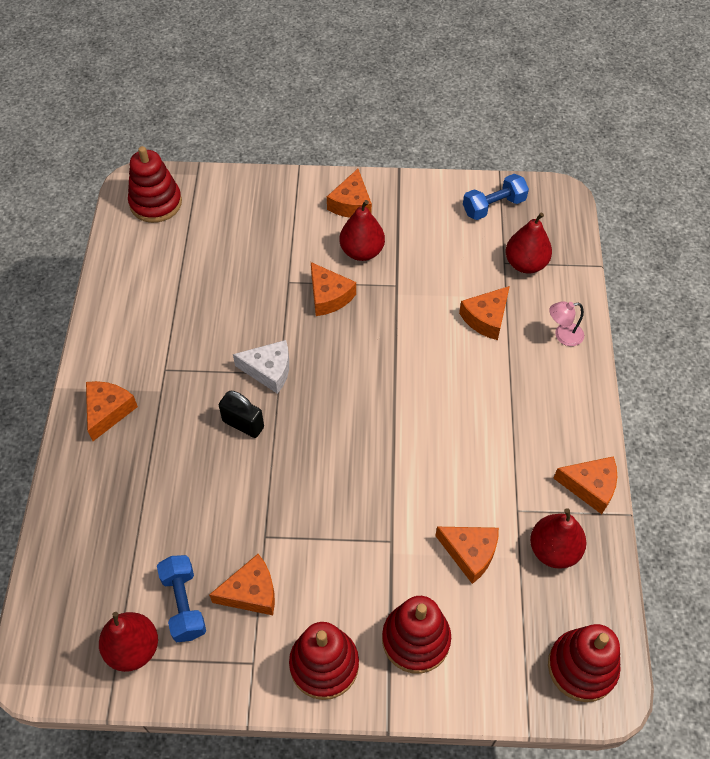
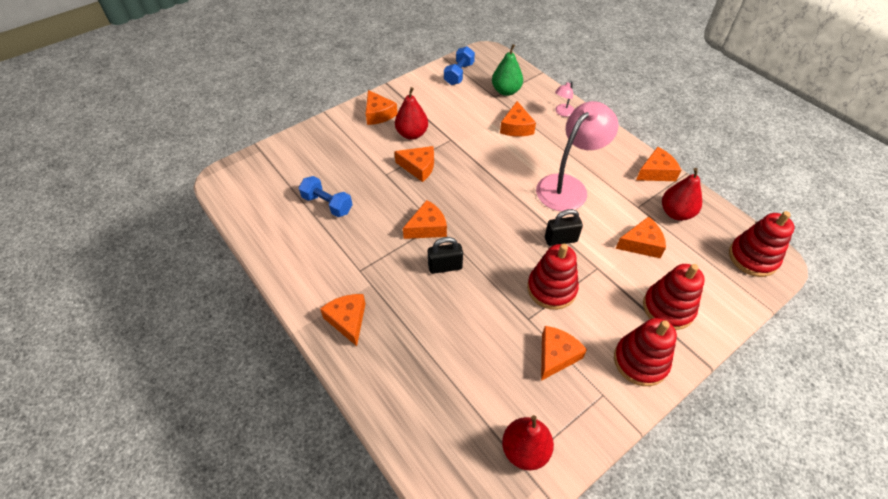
camera: 40 degrees left, 5 degrees down
red stacking toy [128,146,182,223] -> red stacking toy moved to [527,244,579,310]
blue dumbbell [157,555,206,642] -> blue dumbbell moved to [299,176,353,217]
white cheese [233,340,289,394] -> orange cheese [403,200,447,239]
red pear [506,212,552,274] -> green pear [492,44,523,96]
none -> pink lamp [536,101,618,211]
none -> black padlock [545,209,583,246]

